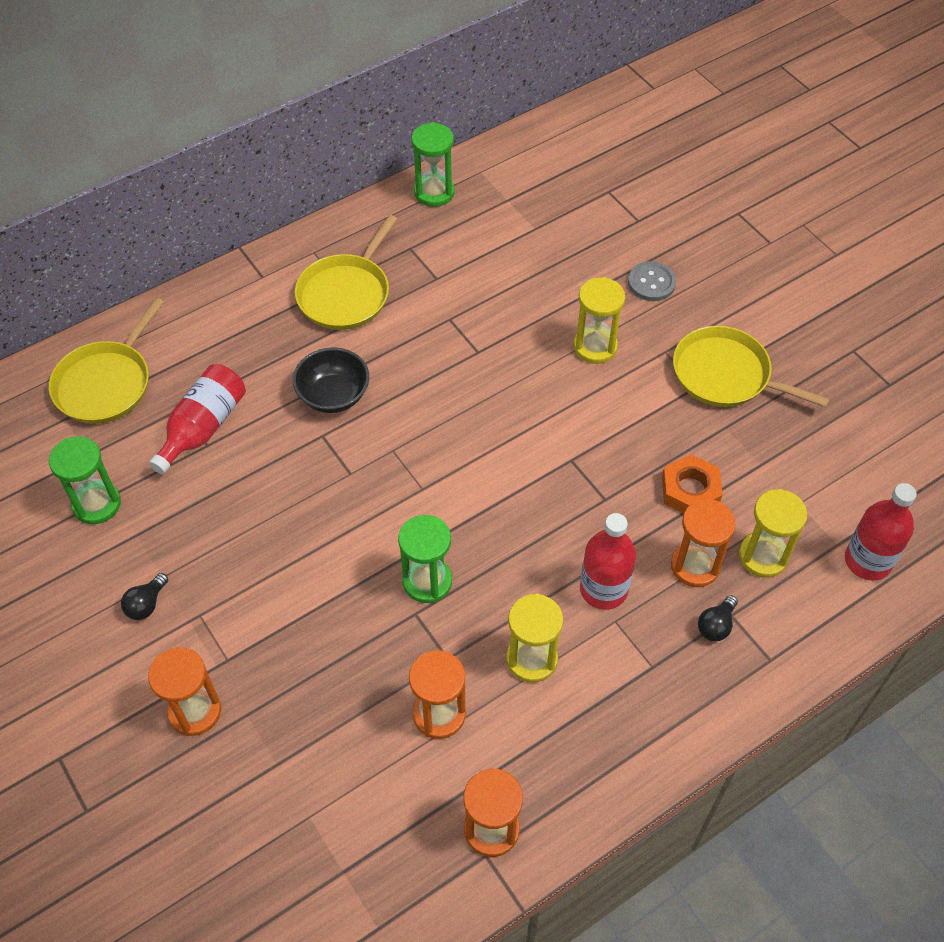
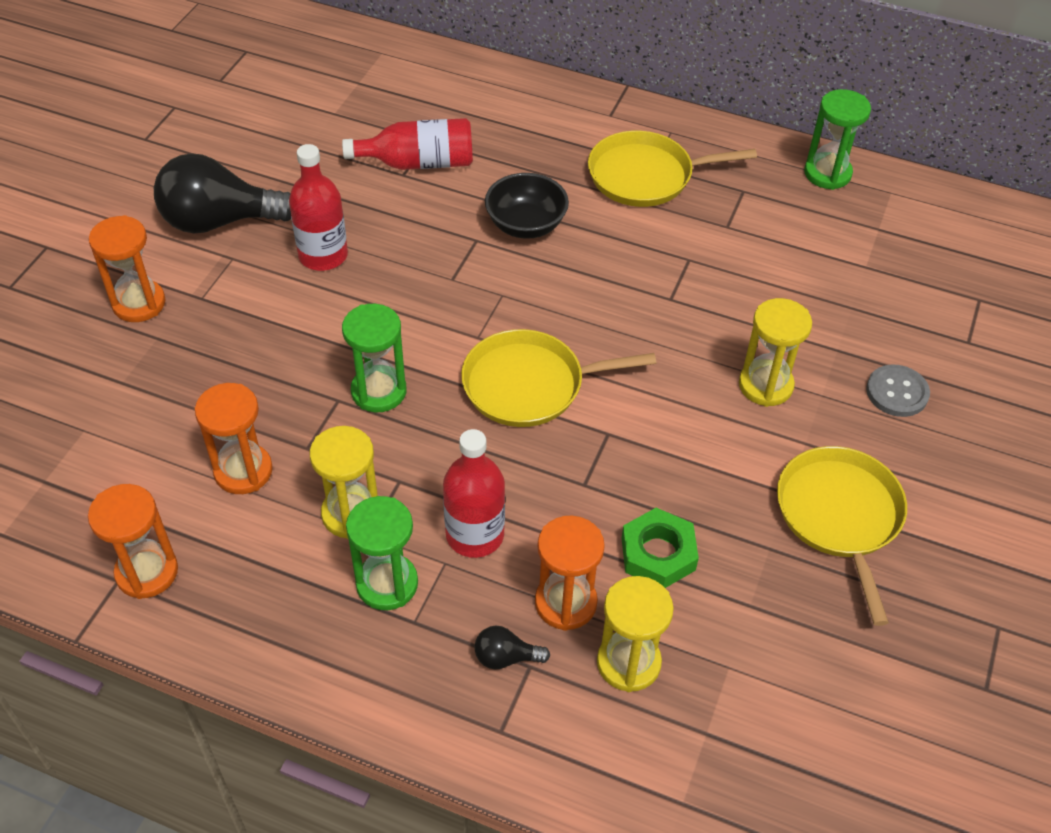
camera: 55 degrees right, 5 degrees down
yellow pan [49,298,164,424] -> yellow pan moved to [461,329,656,427]
green hourglass [49,436,121,524] -> green hourglass moved to [346,496,418,610]
black light bulb [121,573,168,620] -> black light bulb [154,153,291,233], size x2.33
orange nut [662,454,723,513] -> green nut [622,508,699,588]
red bottle [845,483,917,580] -> red bottle moved to [289,144,348,271]

